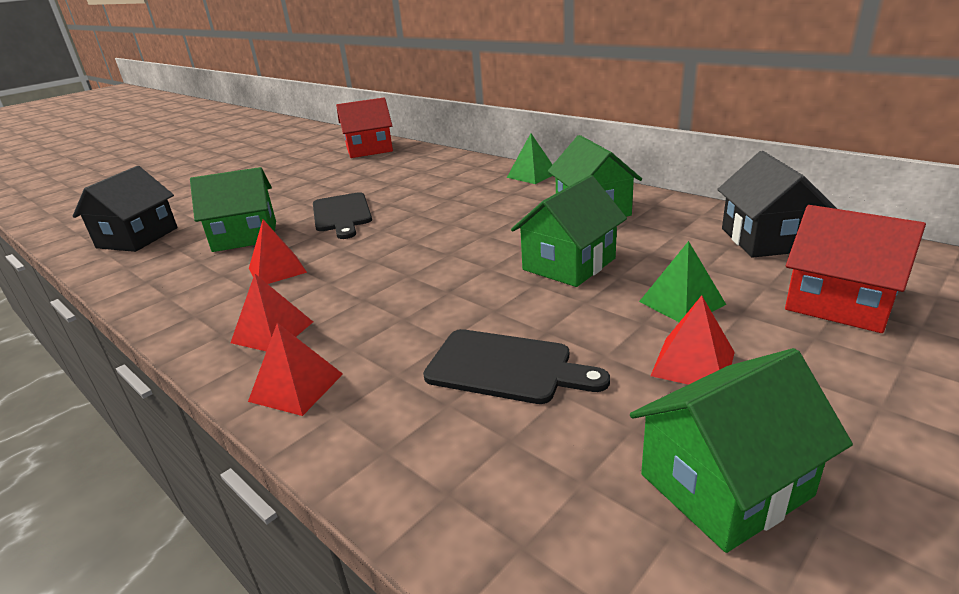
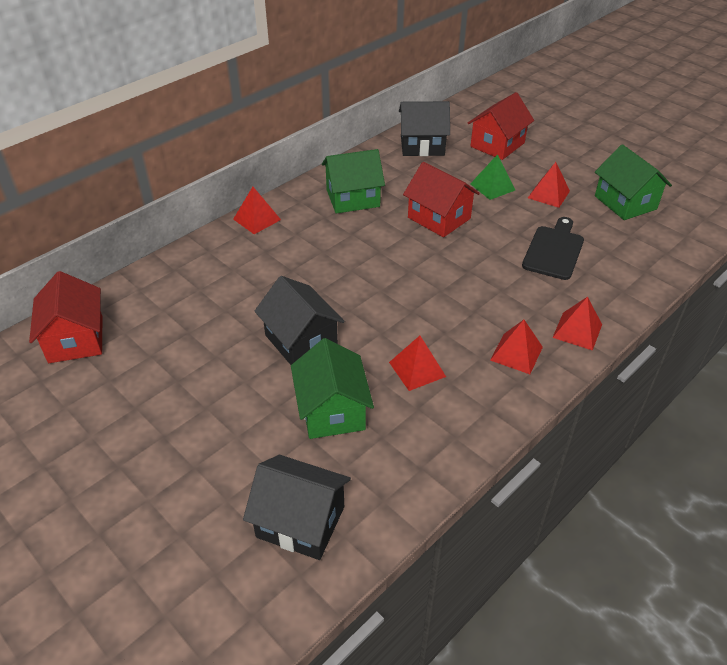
camera: 90 degrees left, 15 degrees up
black cutting board [313,192,372,239] -> black house [254,276,345,365]
green pyramid [507,133,553,184] -> red pyramid [233,187,281,234]
green house [511,175,627,287] -> red house [403,162,480,237]

